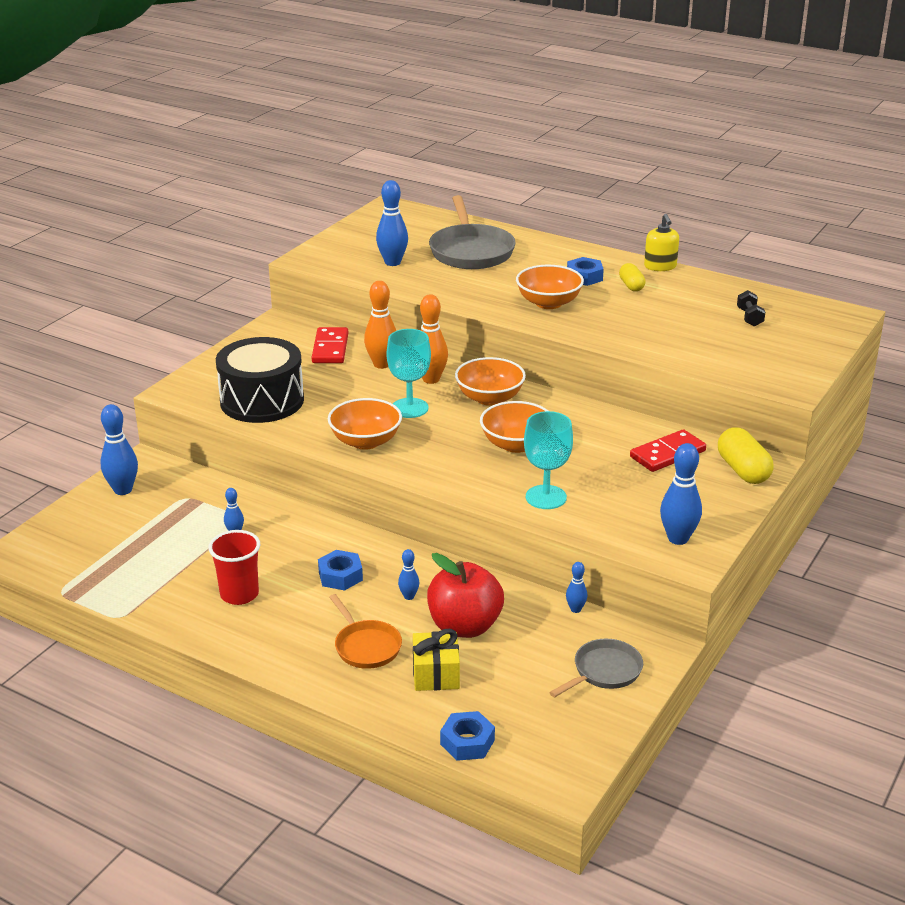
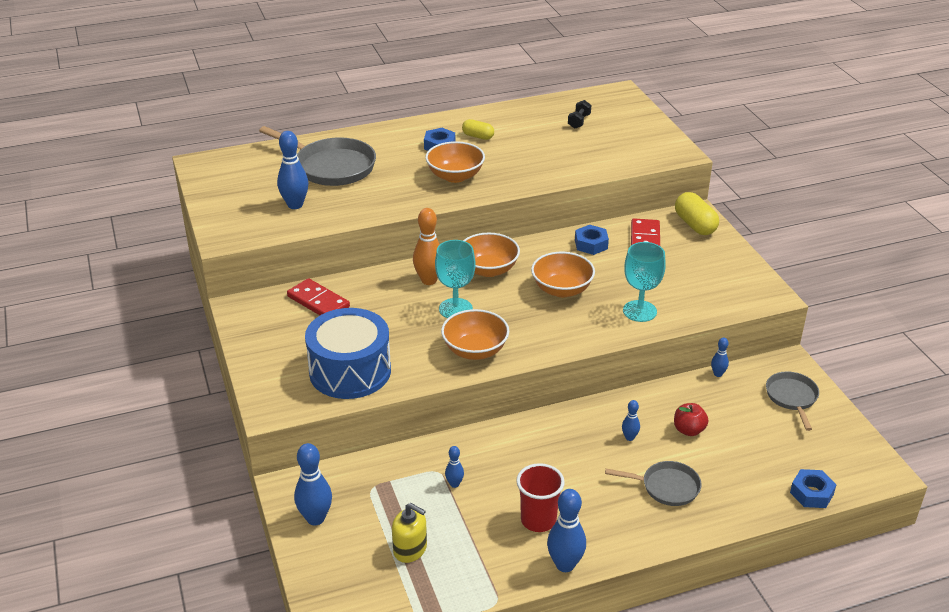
camera: 50 degrees left, 5 degrees up
black drum [216,337,304,423] -> blue drum [305,308,391,399]
blue nut [318,550,363,591] -> blue nut moved to [575,225,609,255]
orange pan [329,594,402,669] -> grey pan [605,461,702,506]
orange bowling pin [364,281,396,369] -> none
yellow gift [413,629,460,691] -> none
red apple [427,553,504,638] -> red apple [674,403,709,436], size x0.54
yellow soap dispenser [644,214,679,271] -> yellow soap dispenser moved to [392,503,427,563]
blue bowling pin [660,443,702,545] -> blue bowling pin moved to [547,489,586,572]
yellow capsule [718,427,774,484] -> yellow capsule turned 45 degrees clockwise [675,192,719,235]
black dumbbell [737,290,765,327] -> black dumbbell turned 75 degrees clockwise [568,100,591,129]

